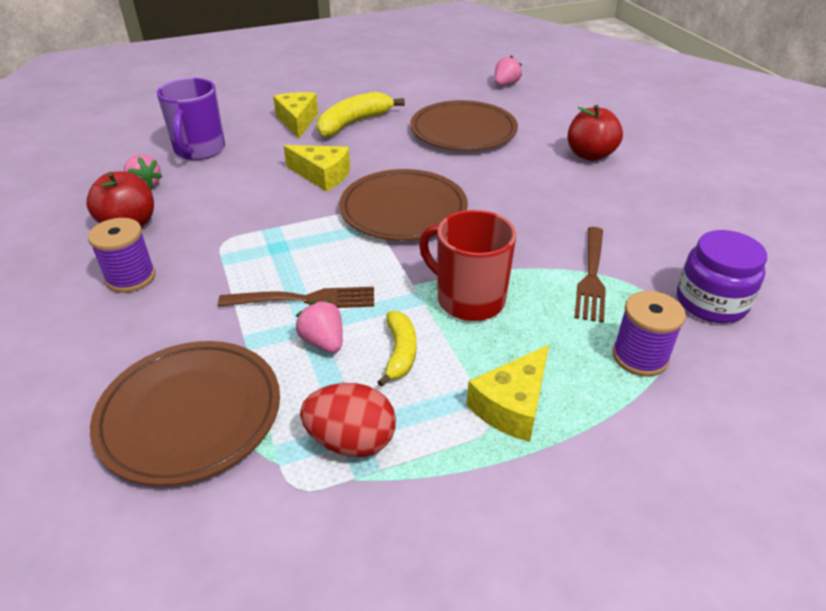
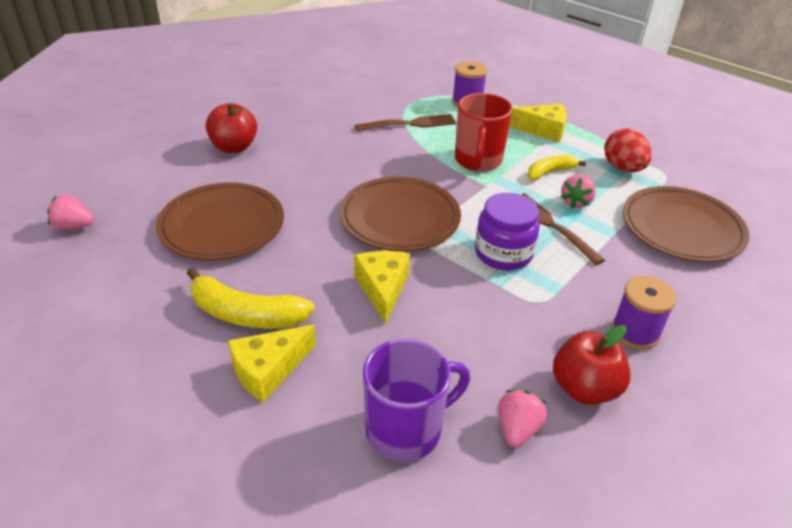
camera: 120 degrees left, 0 degrees up
purple jar [677,230,767,323] -> purple jar moved to [475,193,540,271]

